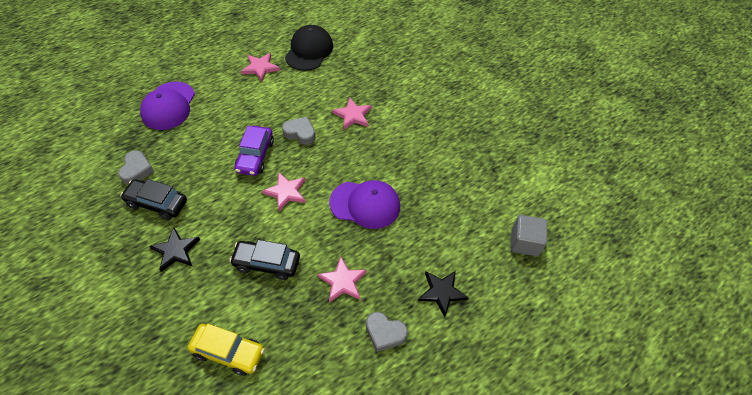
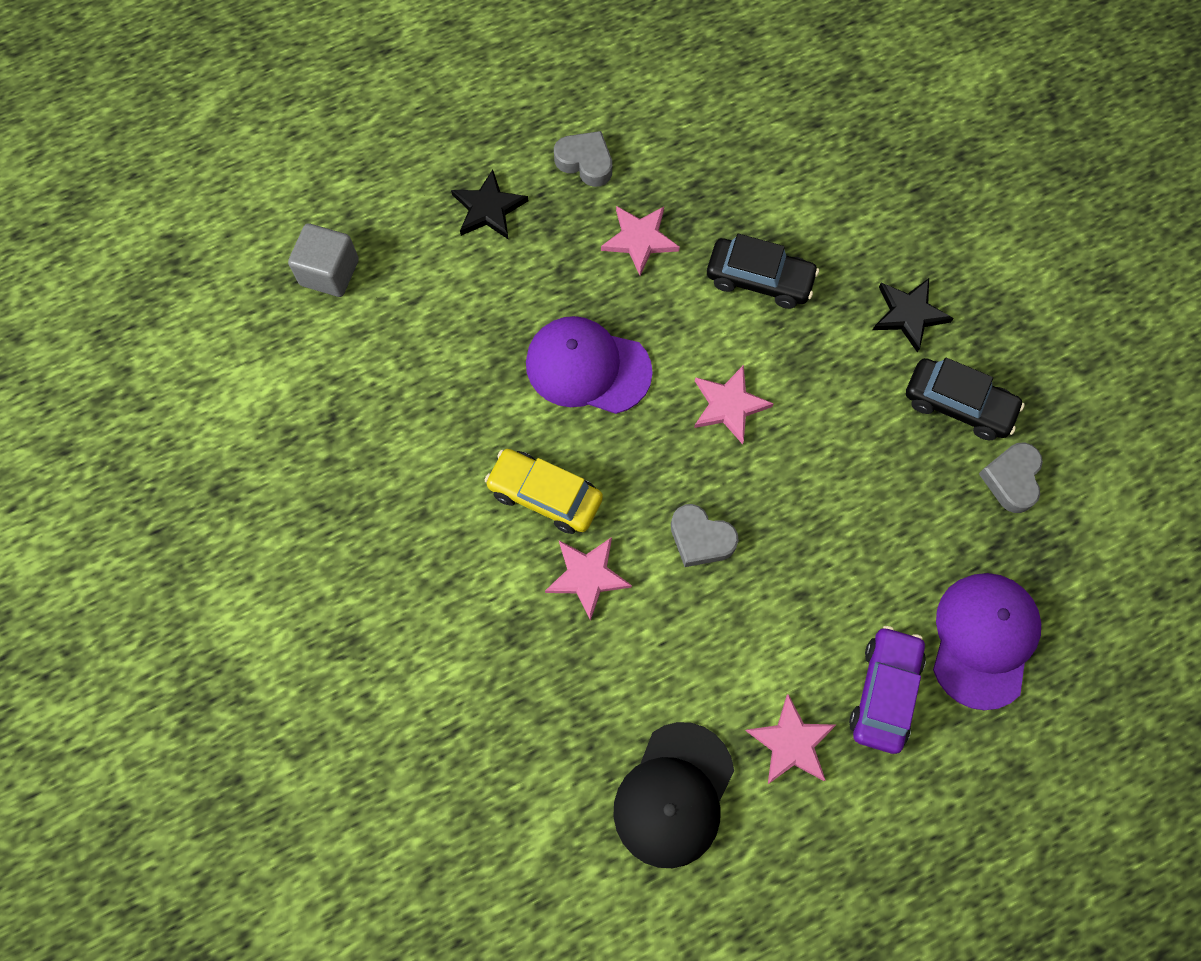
camera: 170 degrees left, 15 degrees up
yellow car [188,324,265,376] -> yellow car moved to [484,449,603,534]
purple car [235,126,274,176] -> purple car moved to [849,626,926,754]

